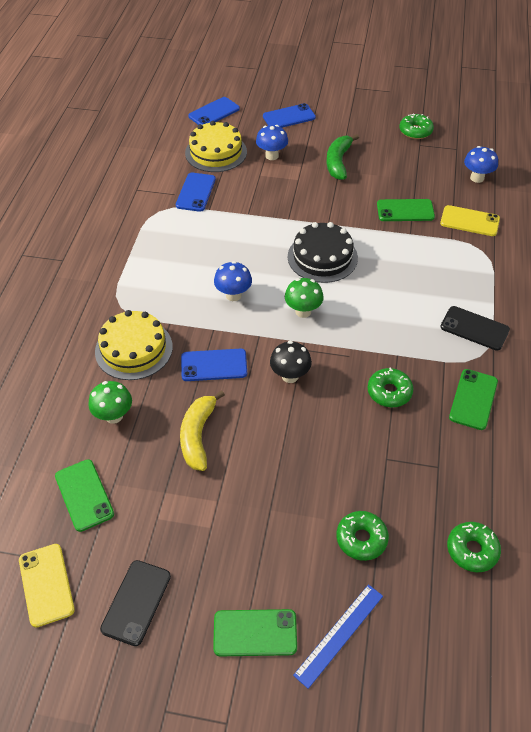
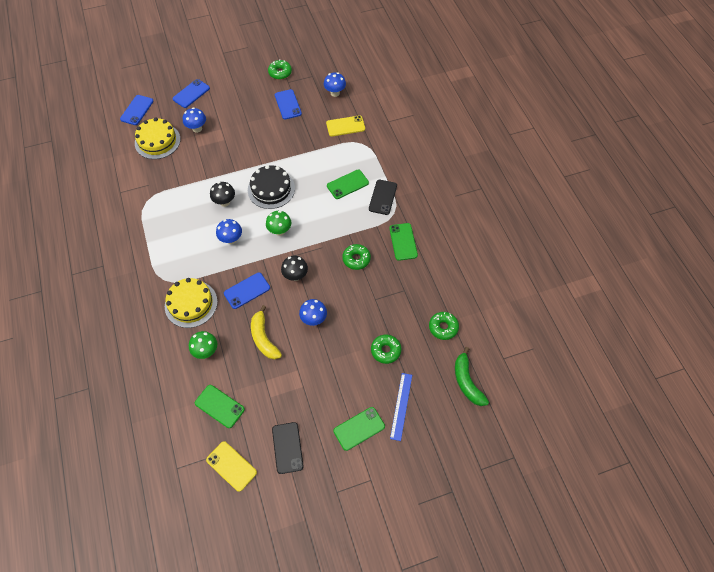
camera: 30 degrees left, 10 degrees up
blue phone [176,173,216,212] -> blue phone moved to [275,89,302,119]
green banana [326,134,359,180] -> green banana moved to [455,347,489,406]
green phone [377,199,435,221] -> green phone moved to [327,170,369,199]
black phone [440,306,510,351] -> black phone turned 75 degrees counterclockwise [369,180,397,215]
none -> black mushroom [210,182,235,207]
none -> blue mushroom [299,299,327,326]

